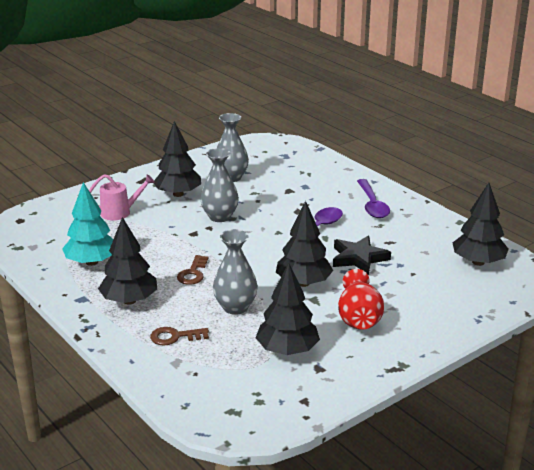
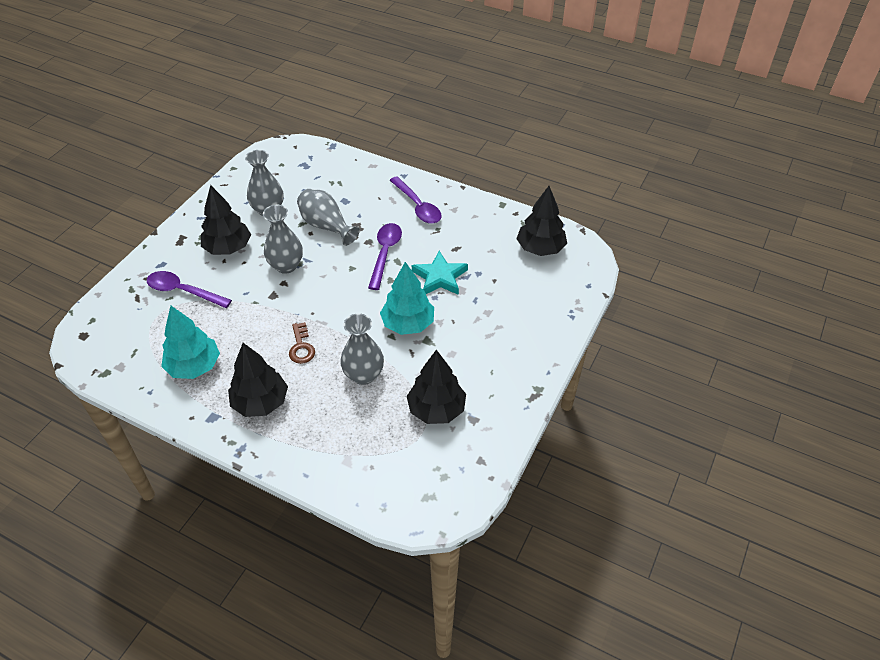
camera: 25 degrees left, 20 degrees up
pink watering can [89,174,155,221] -> purple spoon [147,271,232,308]
brown key [150,327,209,346] -> none
black tree [276,201,333,287] -> turquoise tree [380,262,434,335]
black star [333,236,391,275] -> turquoise star [412,251,468,295]
red vase [338,269,384,330] -> none
none -> grey vase [297,189,360,246]

